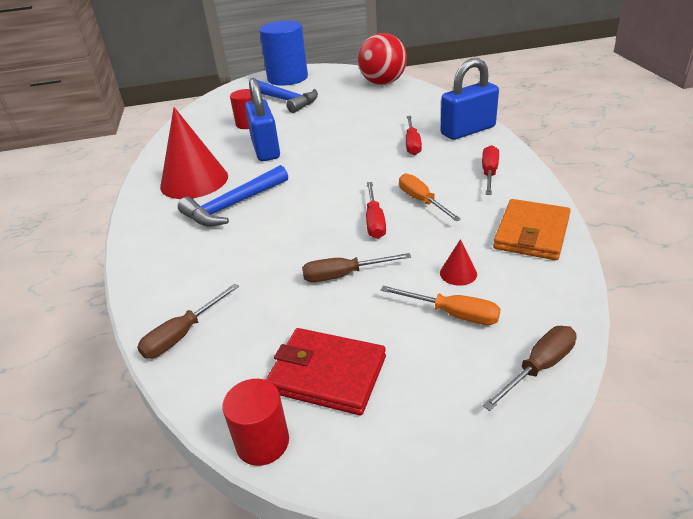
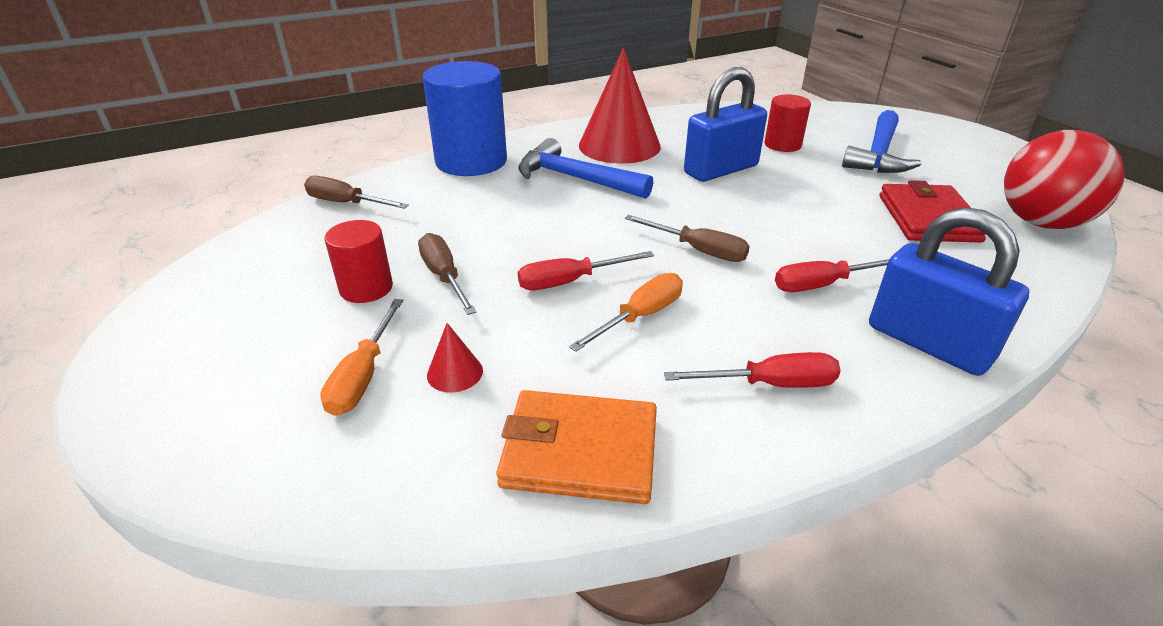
camera: 70 degrees right, 0 degrees up
red cylinder [222,379,289,466] -> red cylinder moved to [325,220,393,303]
blue cylinder [259,20,308,86] -> blue cylinder moved to [423,61,507,176]
red wallet [266,328,386,415] -> red wallet moved to [879,180,986,243]
brown screwdriver [483,326,577,411] -> brown screwdriver moved to [625,215,750,262]

